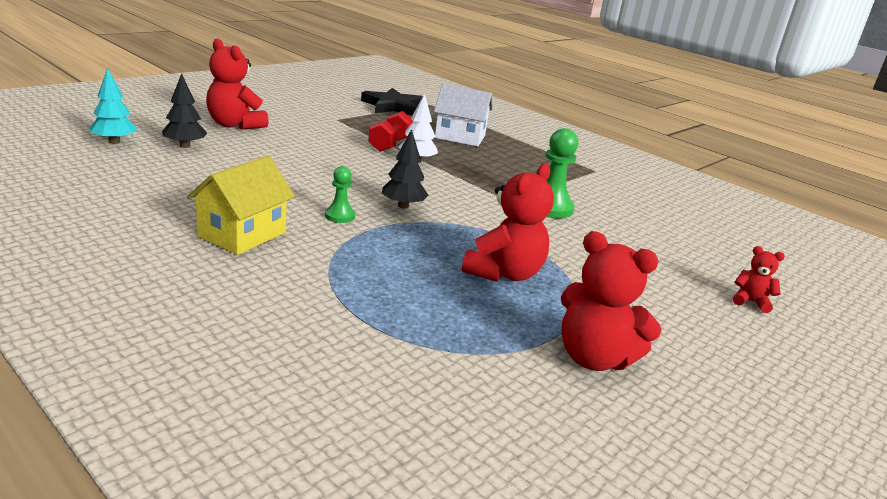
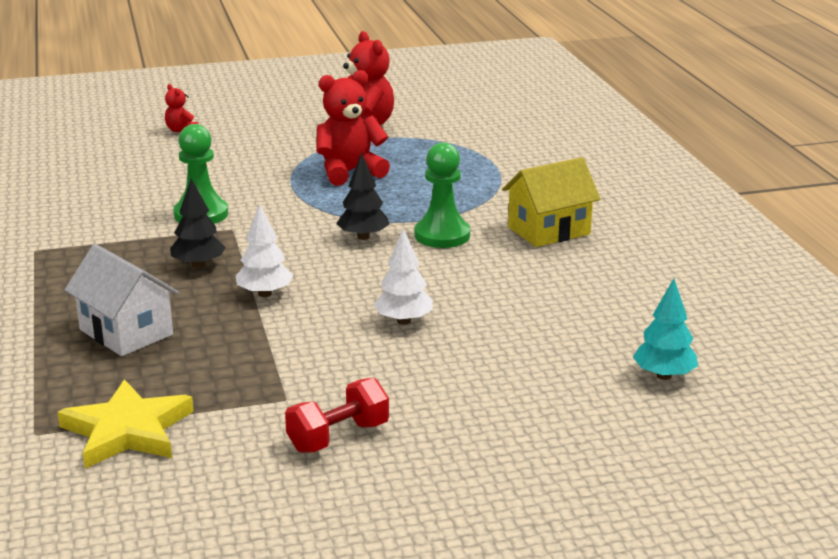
camera: 145 degrees left, 0 degrees up
black tree [162,73,207,148] -> black tree moved to [170,178,226,268]
red teddy bear [206,39,269,130] -> none
green pawn [325,166,355,223] -> green pawn [415,142,470,248], size x1.75
black star [361,88,423,116] -> yellow star [57,379,194,469]
red dumbbell [368,111,413,152] -> red dumbbell moved to [285,378,389,453]
none -> white tree [374,228,433,325]

